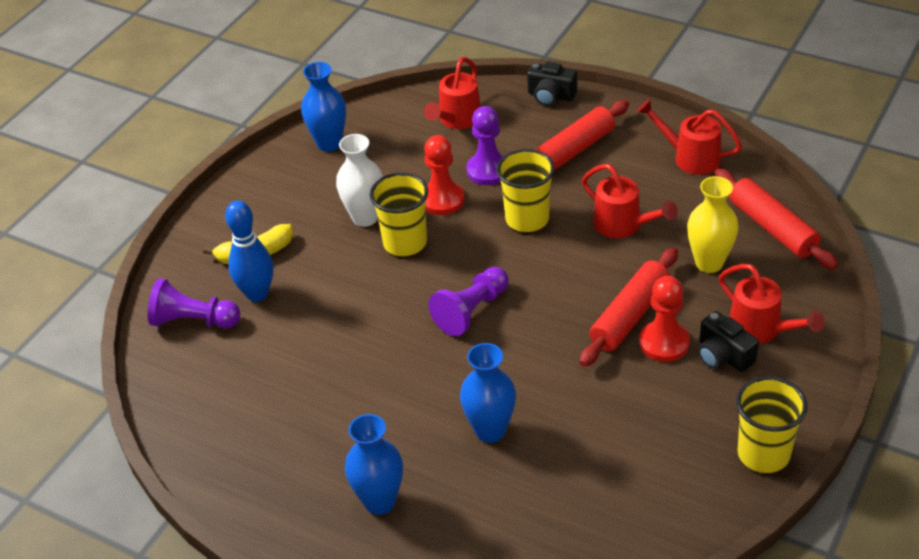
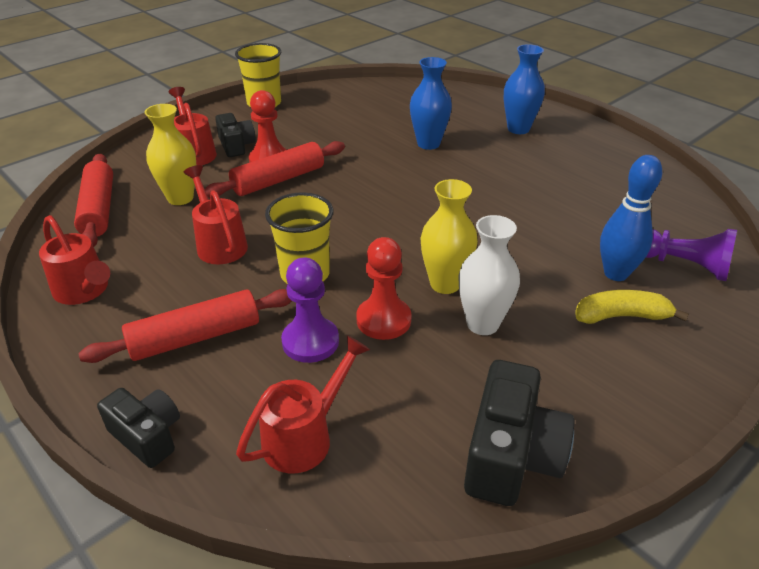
camera: 165 degrees left, 5 degrees down
blue vase [301,62,346,152] -> black camera [464,360,574,506]
yellow cup [370,173,428,256] -> yellow vase [420,179,478,294]
purple pawn [429,267,509,336] -> none

